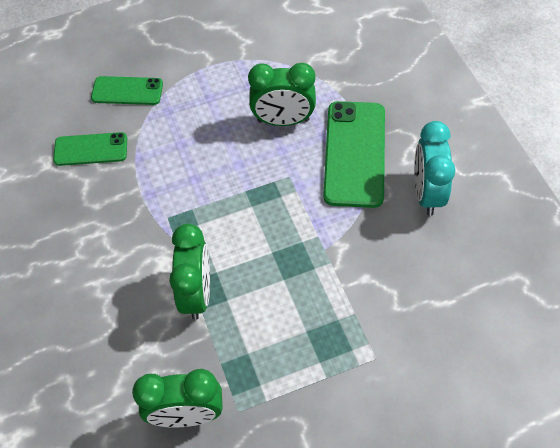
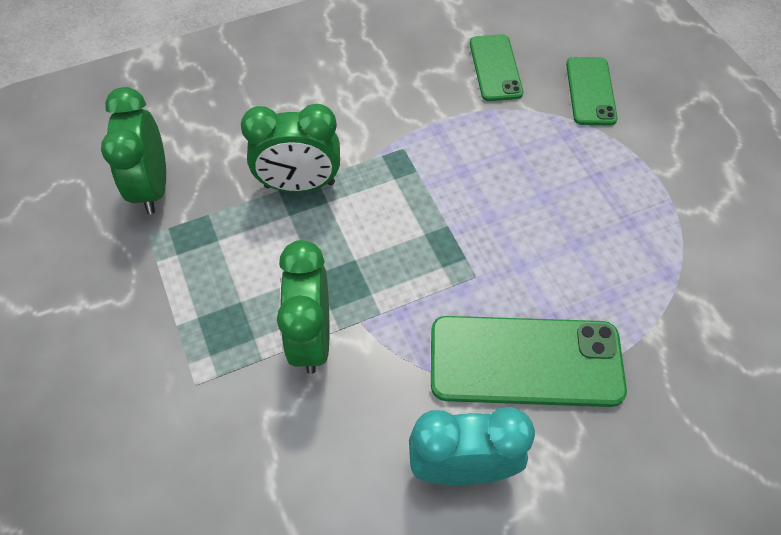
camera: 85 degrees right, 0 degrees up
green clock [248,63,316,126] -> green clock moved to [277,240,329,374]

